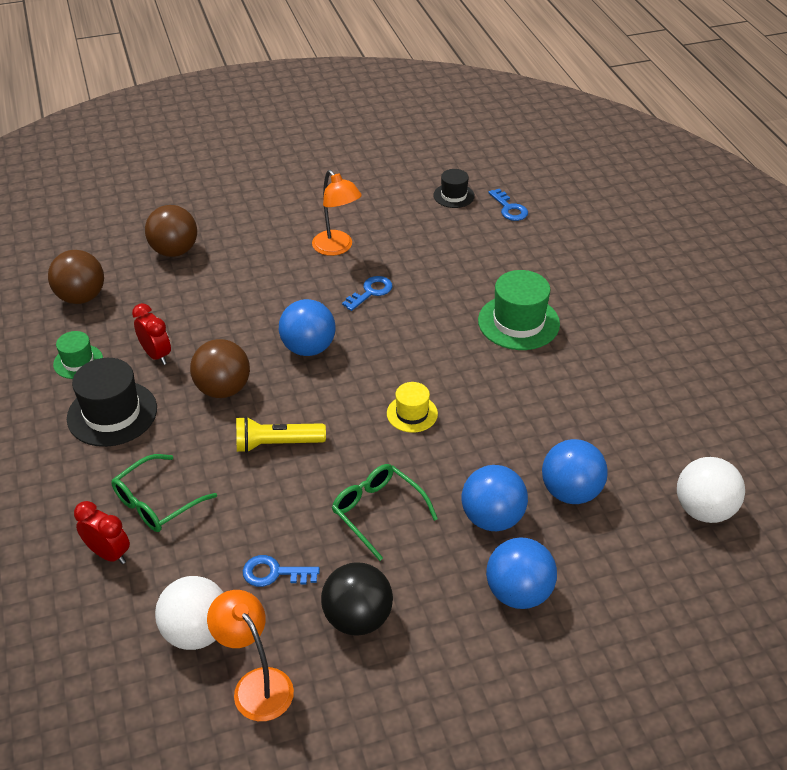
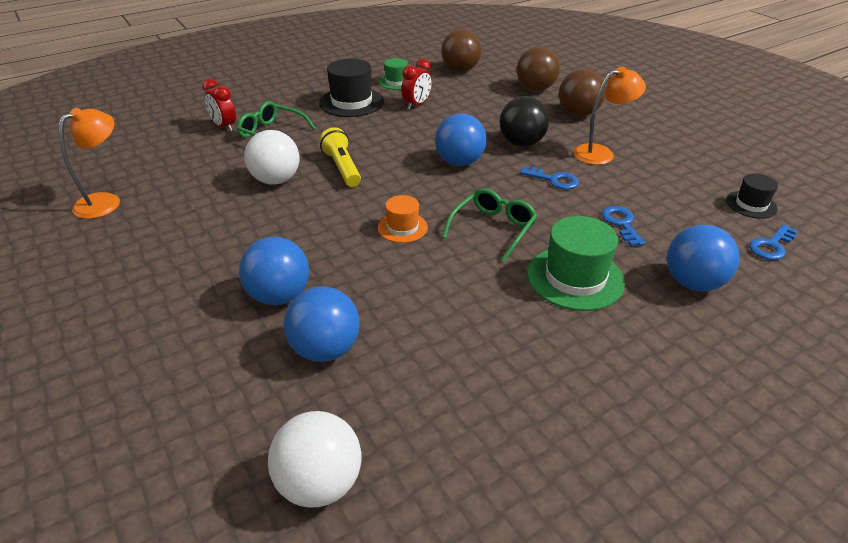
camera: 75 degrees right, 5 degrees down
red clock [74,501,130,564] -> red clock turned 120 degrees clockwise [203,79,236,132]
white ball [155,576,224,650] -> white ball moved to [244,130,300,185]
brown ball [190,339,250,398] -> brown ball moved to [559,69,606,117]
blue key [243,555,320,587] -> blue key moved to [601,206,646,246]
orange lamp [312,170,362,256] -> orange lamp turned 150 degrees counterclockwise [573,66,646,165]
black ball [321,562,393,636] -> black ball moved to [500,96,549,147]
green glasses [332,464,438,561] -> green glasses moved to [442,188,537,262]
yellow hat [387,382,438,433] -> orange hat [378,195,428,243]
blue ball [486,537,557,609] -> blue ball moved to [667,225,740,291]

